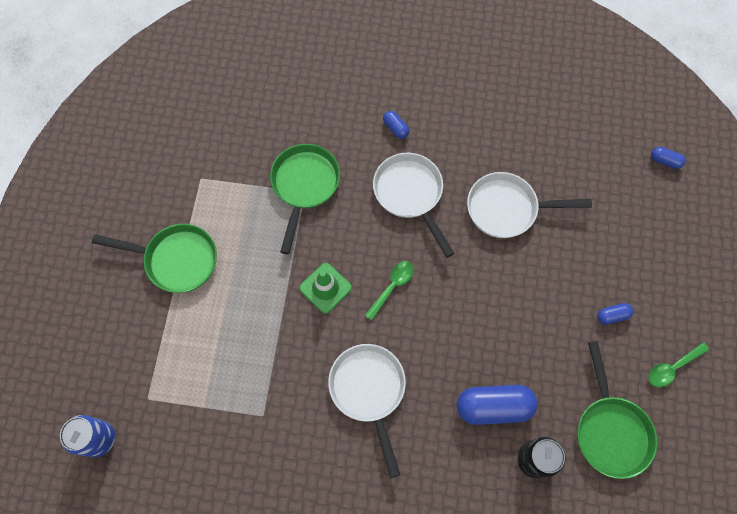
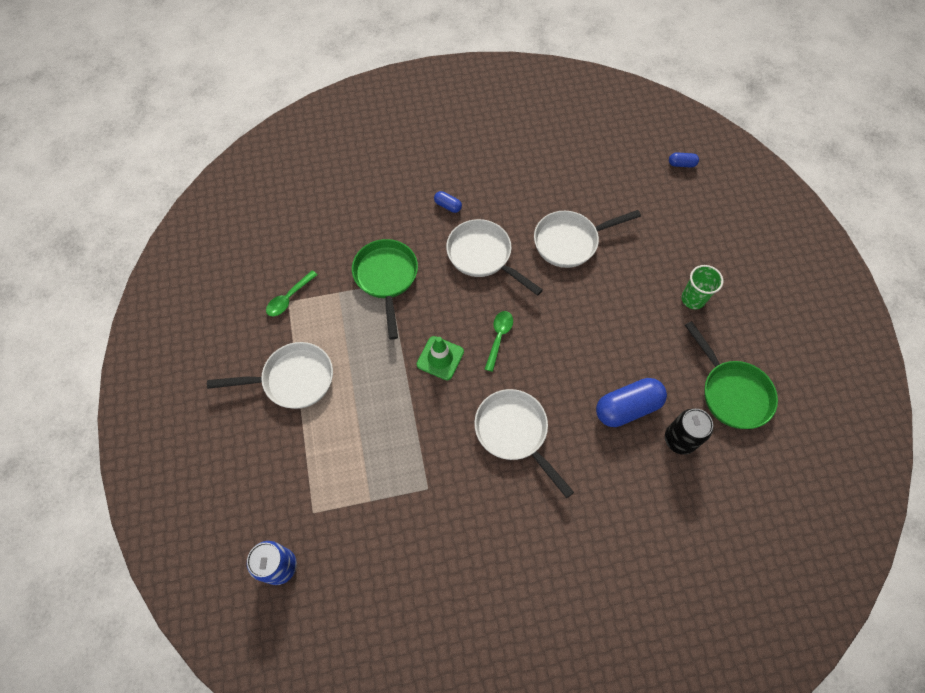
camera: 20 degrees left, 5 degrees down
green pan [92,224,217,293] -> white pan [207,342,333,409]
blue capsule [597,303,633,325] -> green cup [681,265,723,309]
green spoon [648,342,709,387] -> green spoon moved to [266,270,317,316]

